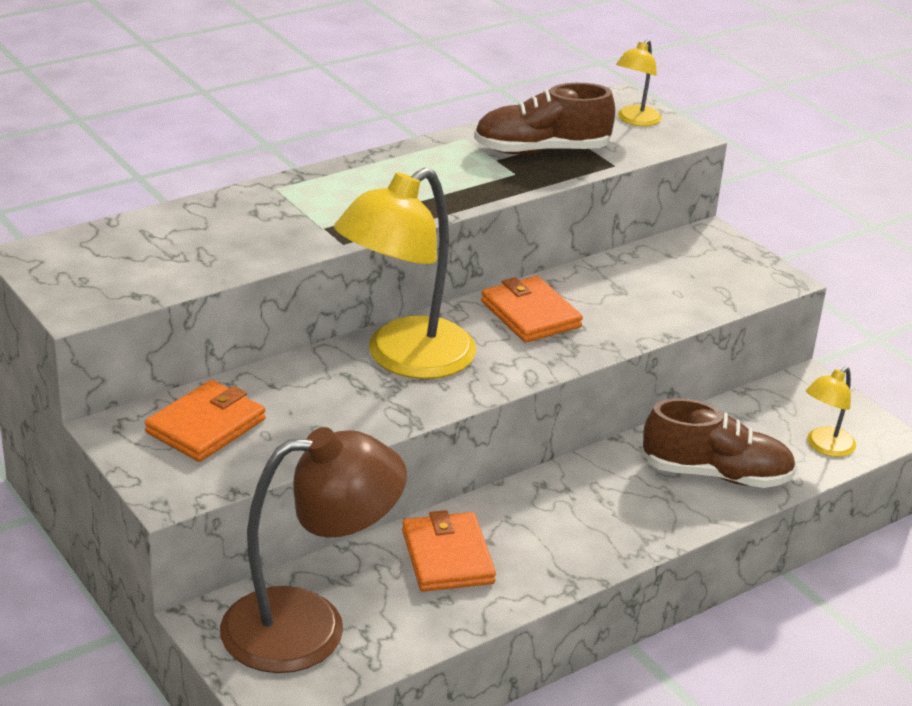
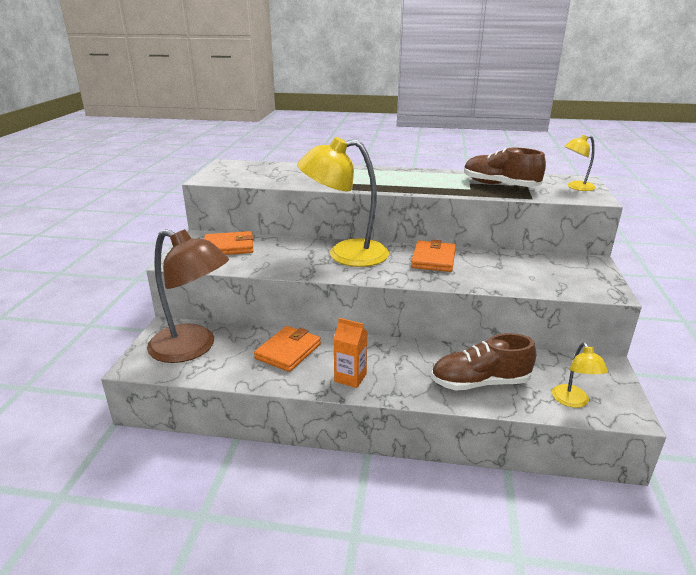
camera: 45 degrees right, 5 degrees down
brown shoe [642,398,796,488] -> brown shoe turned 120 degrees clockwise [431,333,536,390]
yellow lamp [806,367,856,457] -> yellow lamp turned 90 degrees counterclockwise [552,342,608,408]
none -> orange carton [334,318,367,388]

